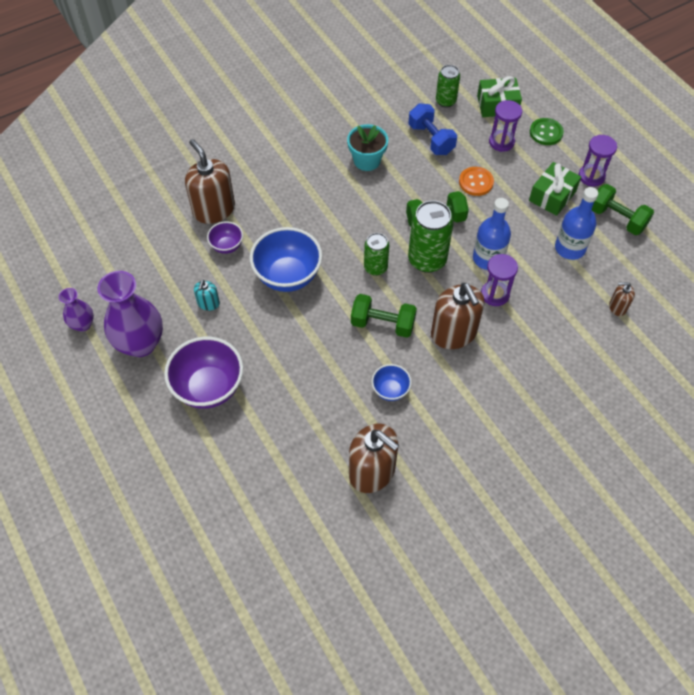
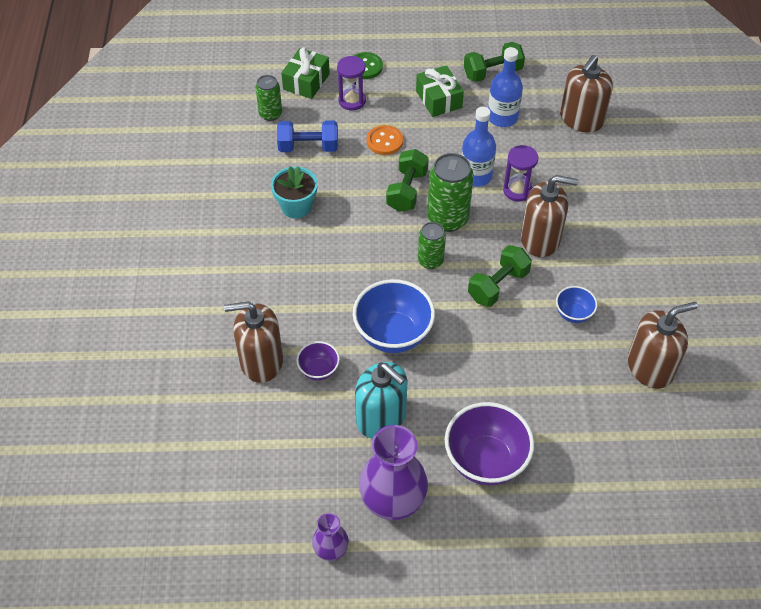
camera: 60 degrees left, 5 degrees down
turquoise soap dispenser [194,280,220,311] -> turquoise soap dispenser [355,362,408,439], size x2.09
purple hourglass [579,135,617,186] -> none
brown soap dispenser [609,282,635,316] -> brown soap dispenser [560,55,613,133], size x2.09

